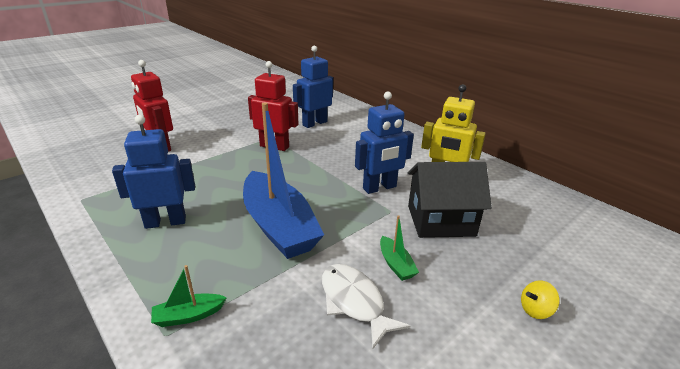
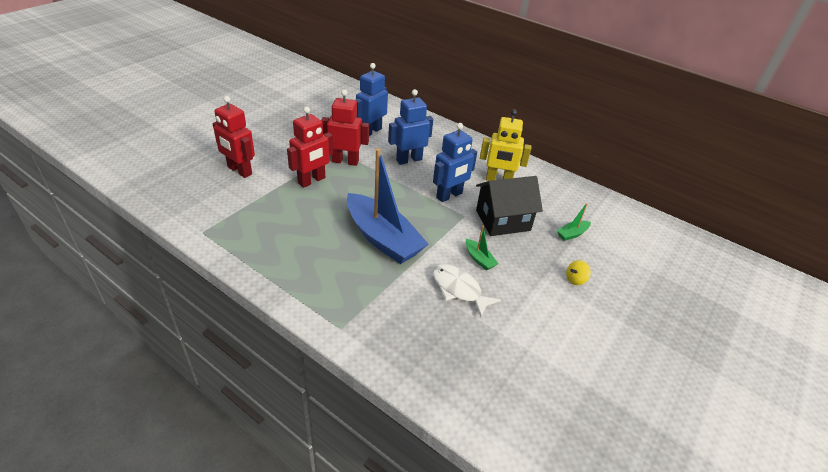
camera: 15 degrees left, 10 degrees up
blue robot [112,115,195,229] -> blue robot moved to [388,89,433,165]
green boat [151,265,227,327] -> green boat moved to [557,203,591,241]
none -> red robot [287,106,333,188]

